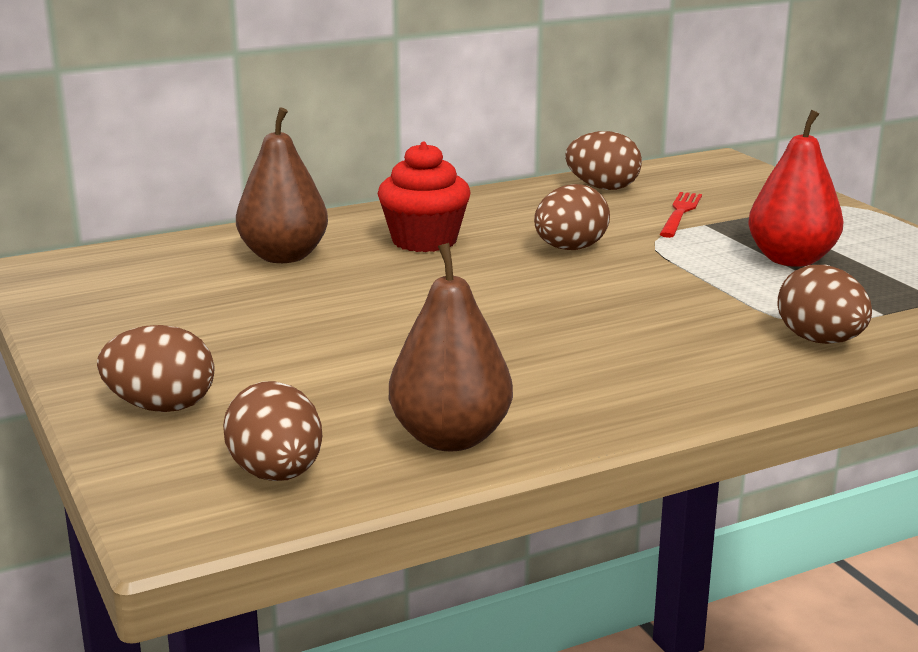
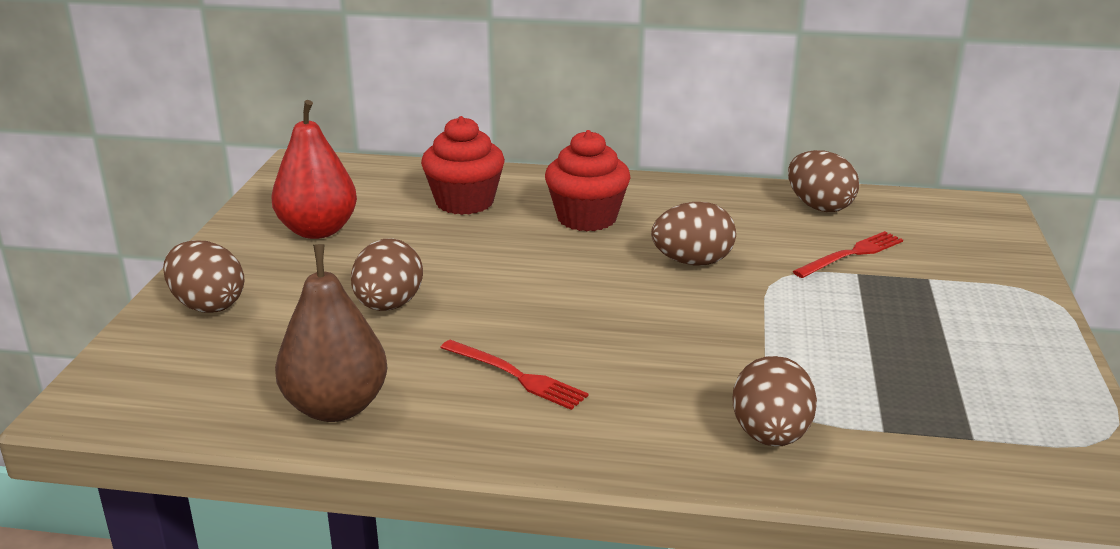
camera: 35 degrees right, 5 degrees up
brown egg [223,381,322,481] -> brown egg moved to [351,238,423,311]
brown pear [236,107,328,263] -> red cupcake [421,116,505,215]
red pear [748,110,844,267] -> red pear moved to [272,100,357,239]
none -> red fork [440,340,589,410]

